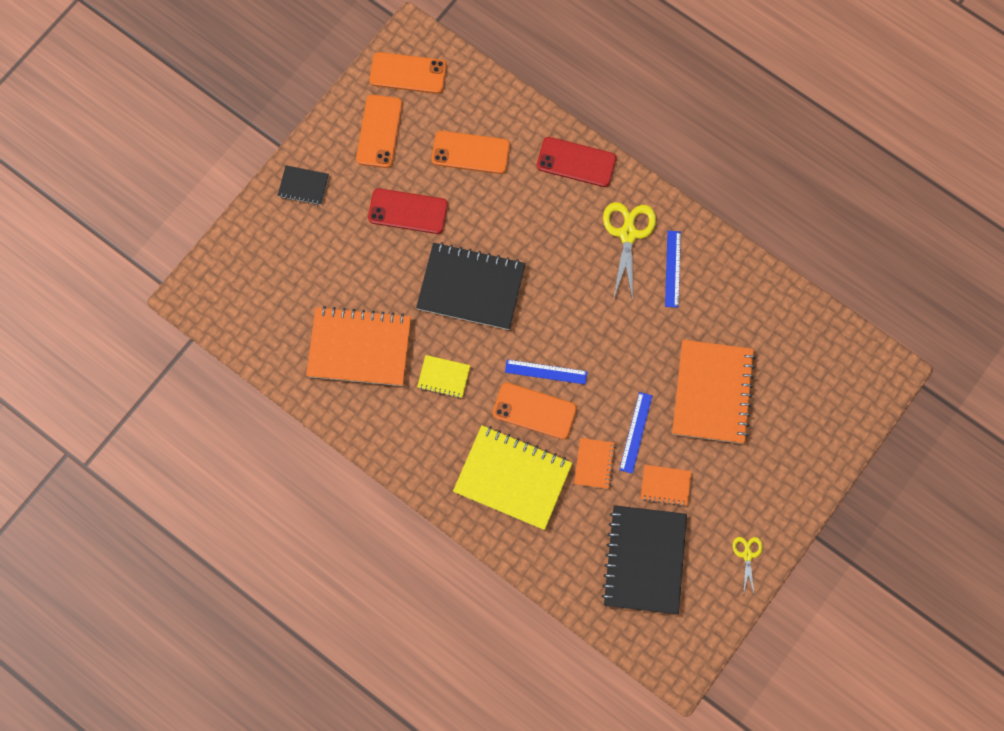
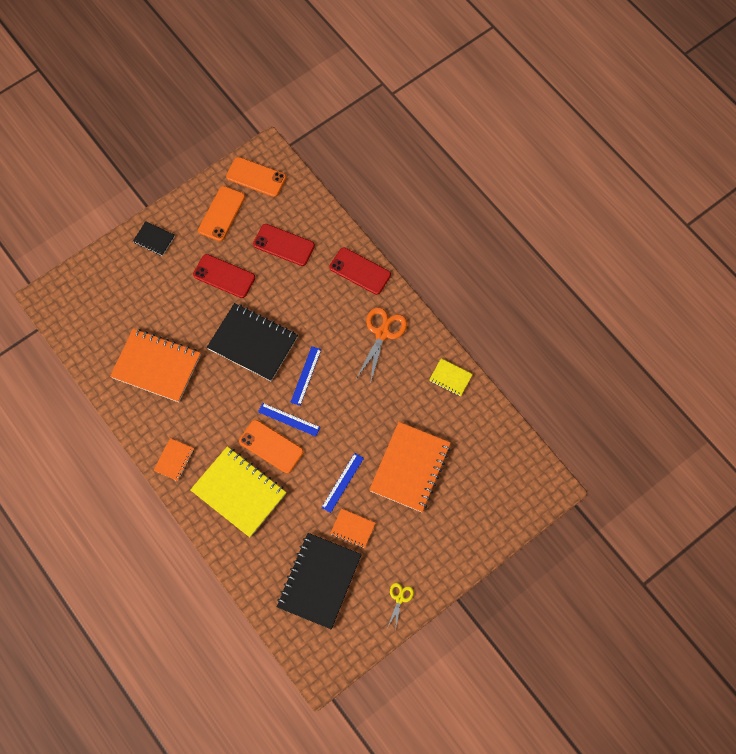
camera: 15 degrees right, 5 degrees down
yellow notebook [417,355,470,398] -> yellow notebook moved to [429,358,473,396]
orange phone [432,131,510,174] -> red phone [253,224,315,266]
orange notebook [574,438,615,489] -> orange notebook moved to [153,438,194,481]
yellow scissors [603,202,656,301] -> orange scissors [356,307,407,384]
blue ruler [665,231,681,308] -> blue ruler moved to [290,346,321,406]

